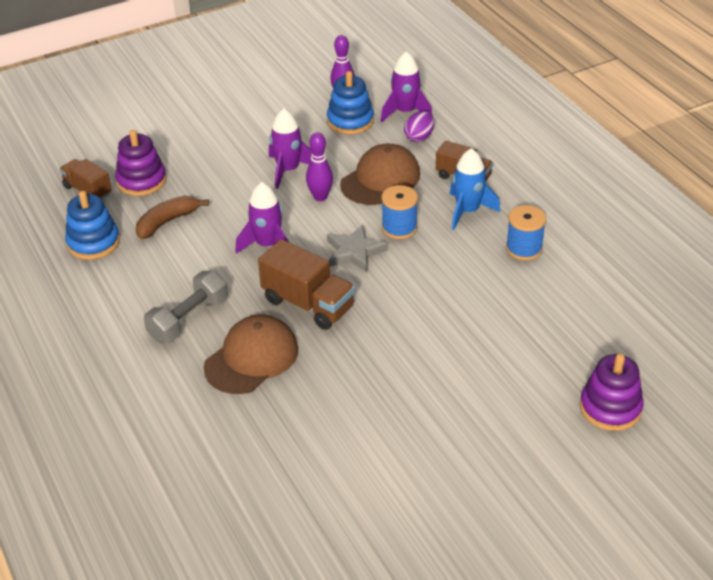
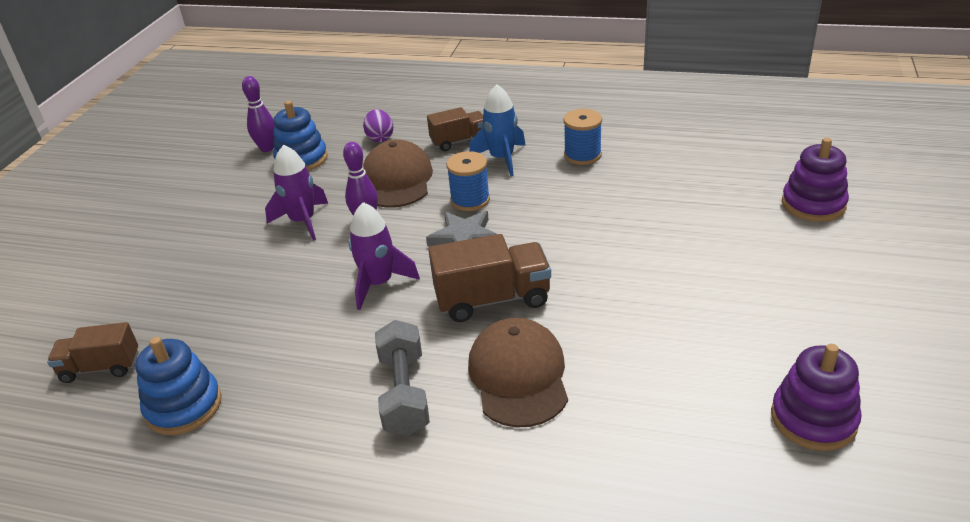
camera: 45 degrees left, 5 degrees down
purple stacking toy [115,130,167,196] -> purple stacking toy moved to [771,344,862,451]
brown banana [136,196,209,239] -> none
purple rocket [381,51,432,122] -> none

